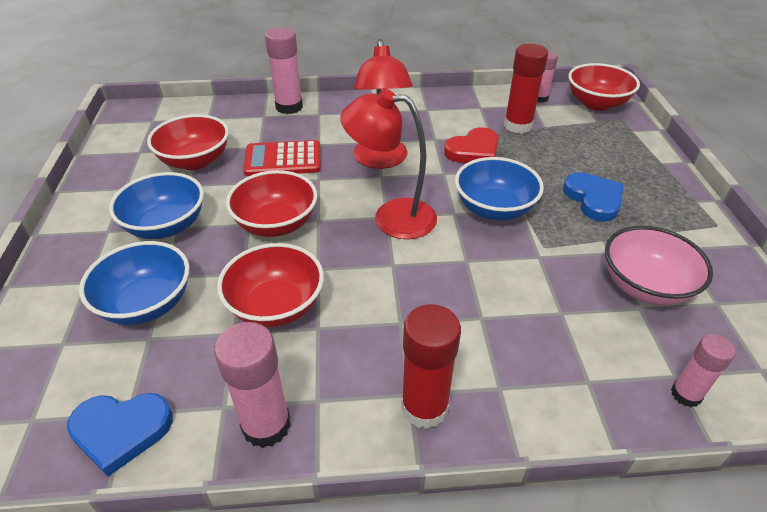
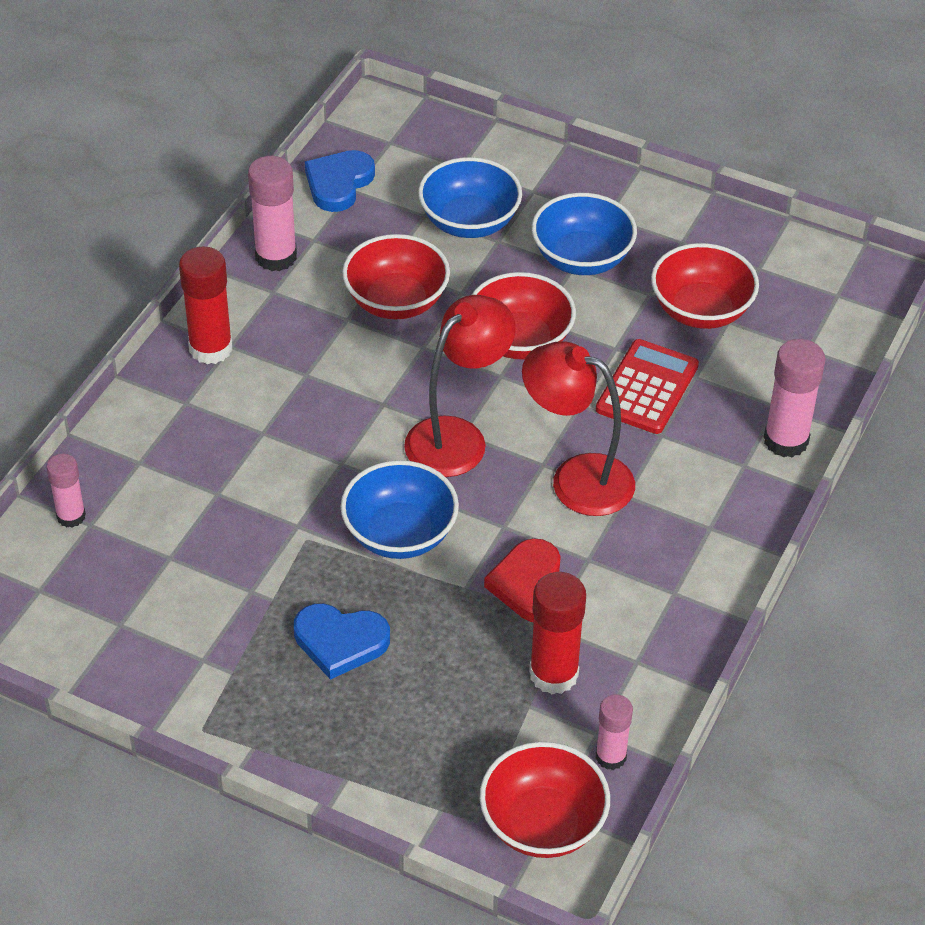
camera: 120 degrees right, 5 degrees up
pink bowl [605,226,713,306] -> none

